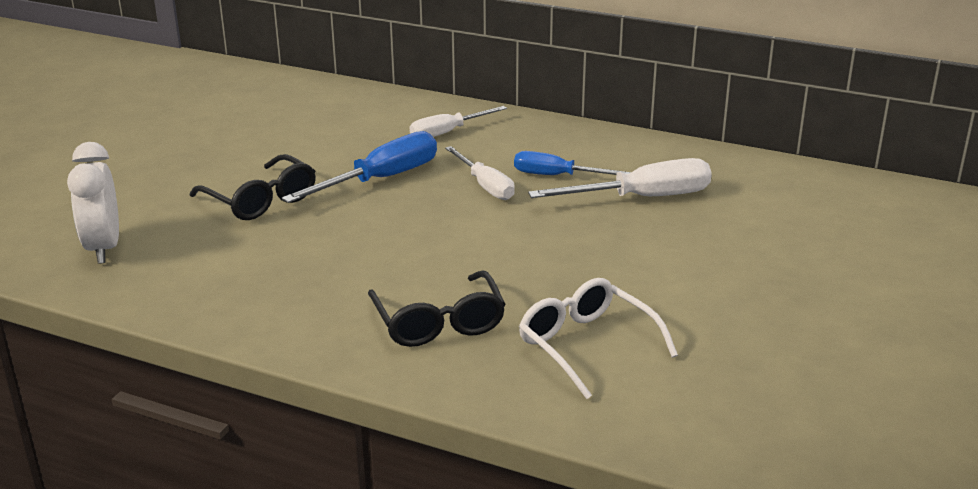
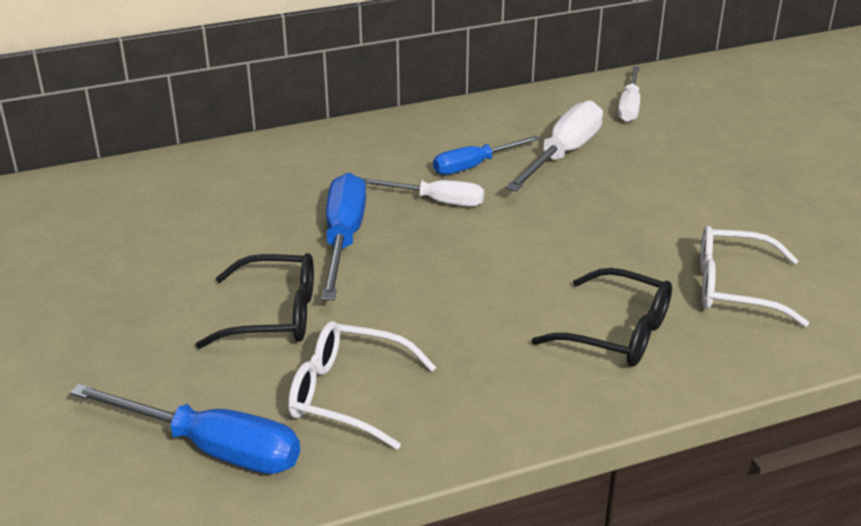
camera: 45 degrees left, 5 degrees up
white clock [67,142,119,264] -> blue screwdriver [70,384,300,474]
white screwdriver [409,106,507,137] -> white screwdriver moved to [618,66,640,122]
none -> white glasses [288,321,436,450]

